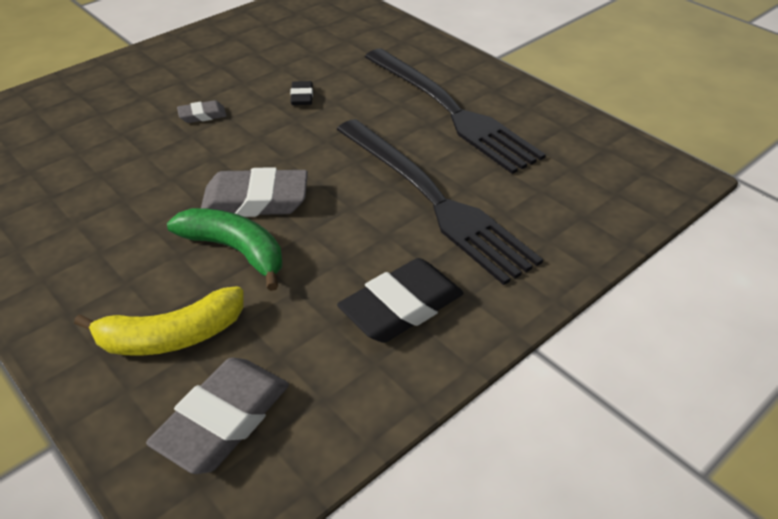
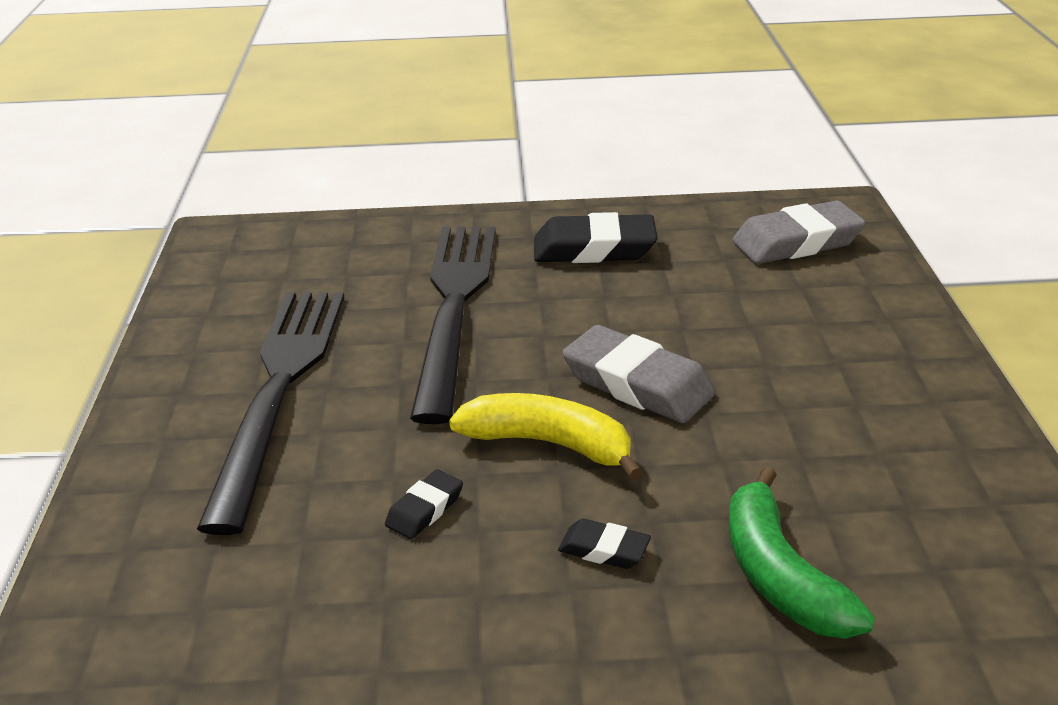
camera: 140 degrees left, 10 degrees down
yellow banana [74,286,244,356] -> yellow banana moved to [449,393,643,480]
green banana [167,208,282,291] -> green banana moved to [729,466,875,639]
grey eraser [177,100,227,123] -> black eraser [558,519,651,569]

